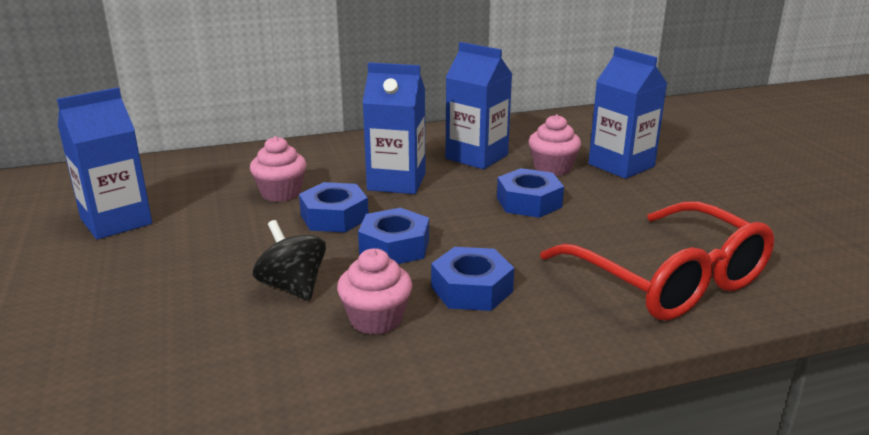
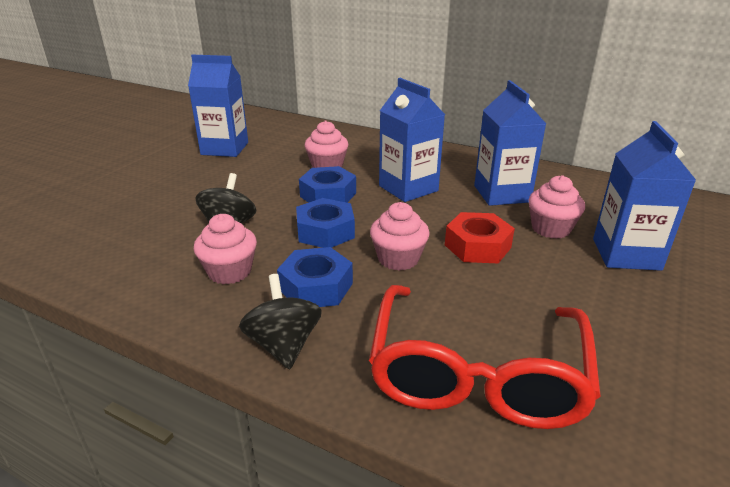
camera: 45 degrees right, 5 degrees up
blue nut [497,168,564,218] -> red nut [445,212,515,263]
none -> black spinning top [239,274,322,369]
none -> pink cupcake [370,202,430,271]

